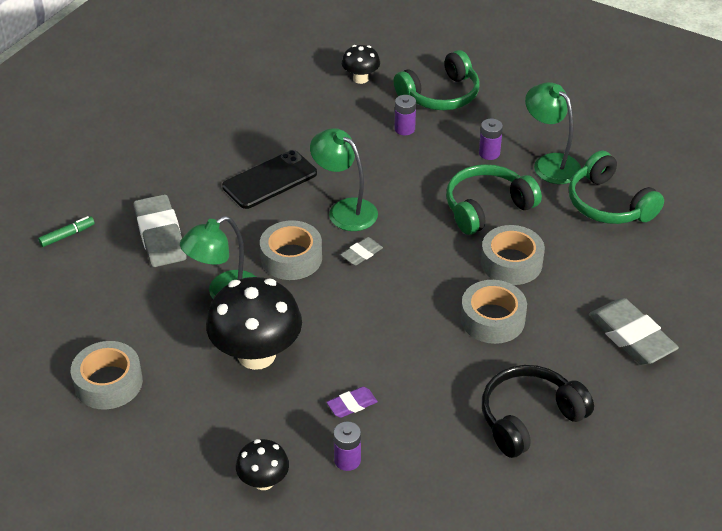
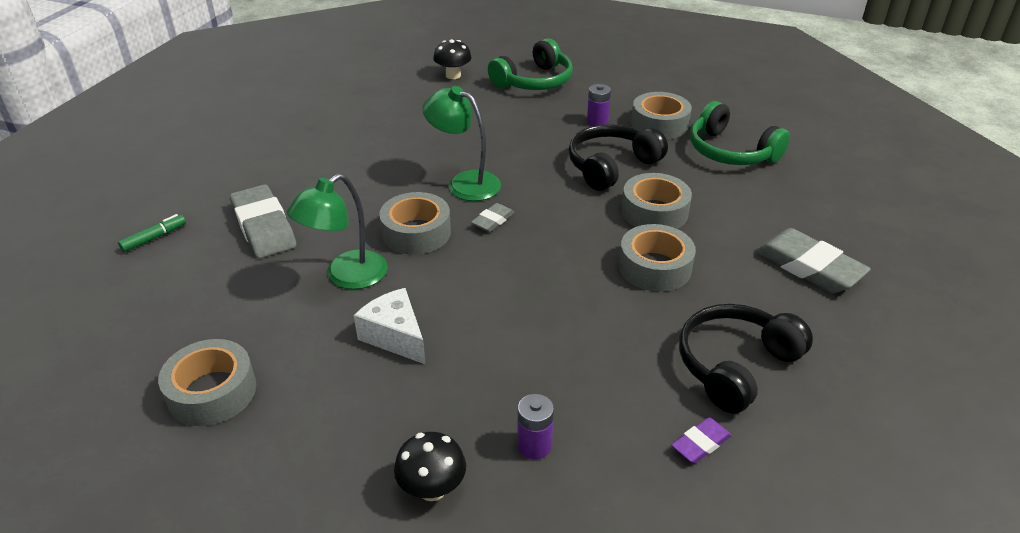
camera: 10 degrees left, 5 degrees down
black mushroom [206,277,302,370] -> white cheese [354,288,426,365]
black phone [222,150,317,209] -> none
purple eraser [327,387,378,418] -> purple eraser moved to [671,417,732,464]
purple battery [394,95,416,135] -> none
green headphones [446,164,542,235] -> black headphones [569,124,668,191]
green lamp [525,82,581,184] -> grey tape [631,92,692,139]

